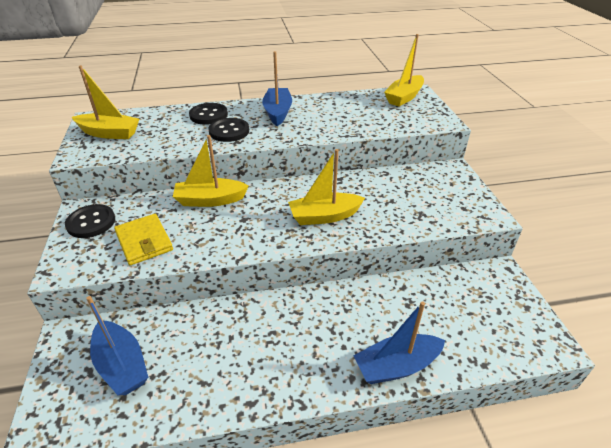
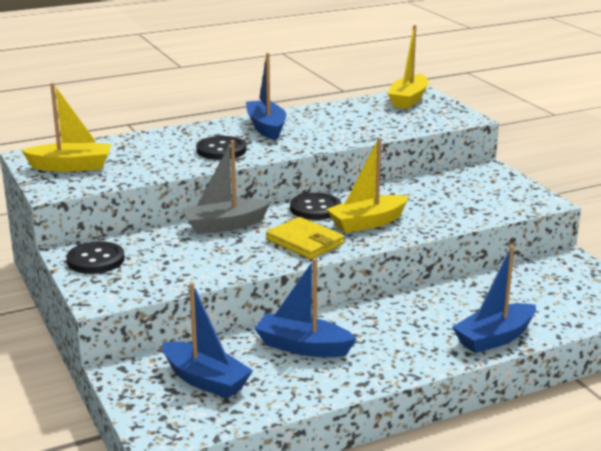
camera: 15 degrees left, 15 degrees down
yellow wallet [114,214,173,265] -> yellow wallet moved to [266,217,344,259]
yellow boat [173,135,249,207] -> grey boat [181,140,271,234]
black button [189,103,228,125] -> black button moved to [290,193,341,220]
none -> blue boat [254,258,356,357]

